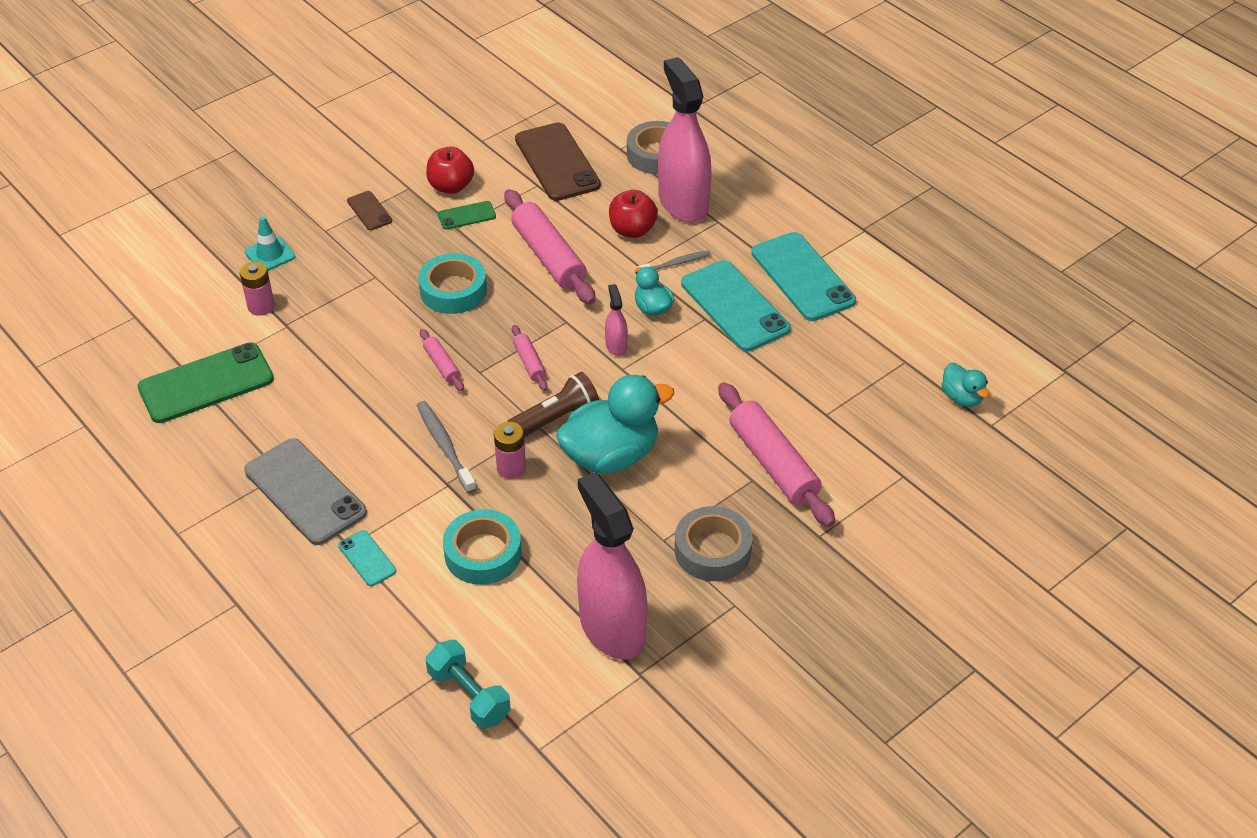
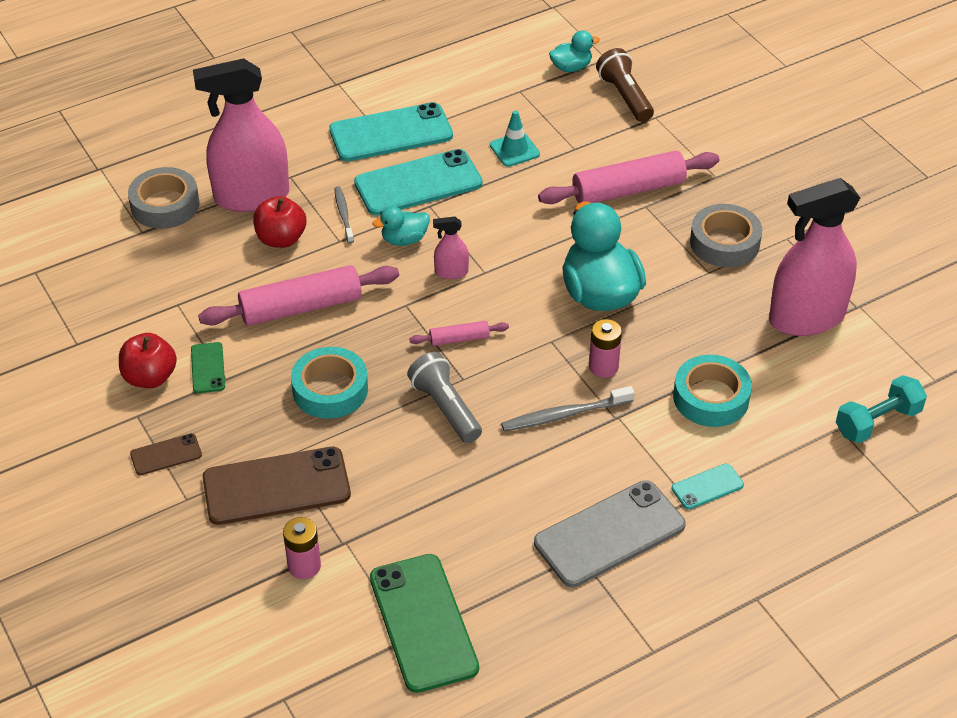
camera: 80 degrees left, 0 degrees up
turquoise traffic cone [245,216,295,271] -> turquoise traffic cone moved to [490,110,540,167]
pink rolling pin [420,329,464,391] -> grey flashlight [407,352,482,443]
brown flashlight [507,372,599,436] -> brown flashlight moved to [596,48,654,122]
brown phone [515,122,601,201] -> brown phone moved to [203,447,351,525]

